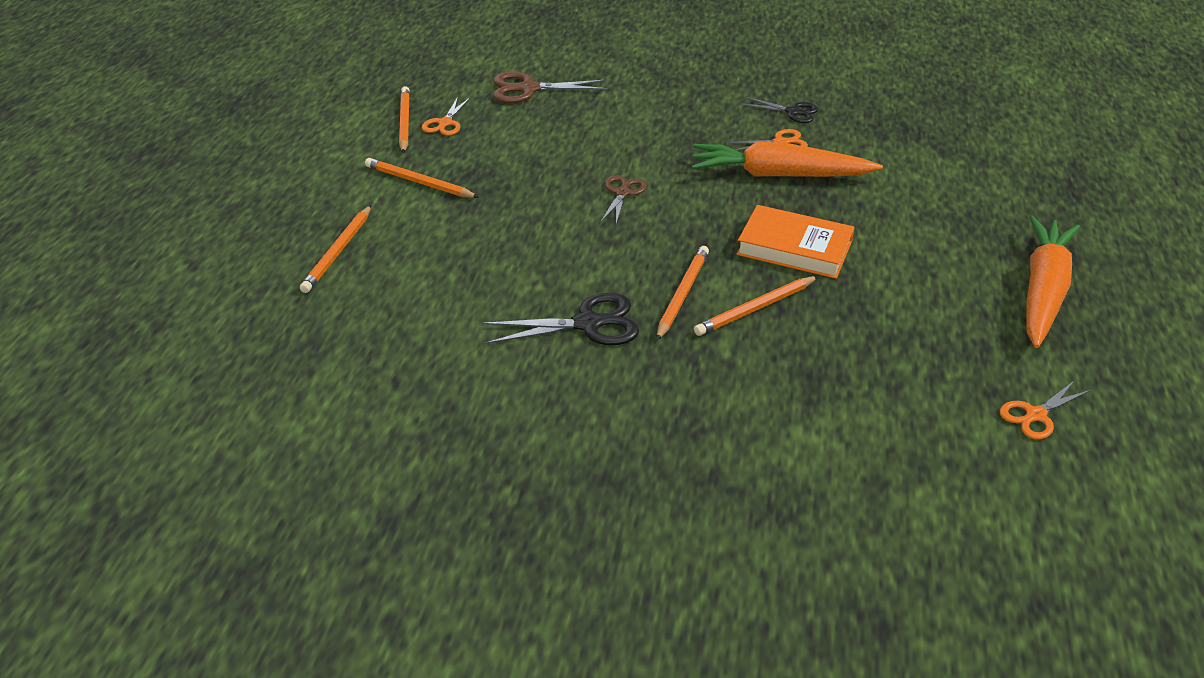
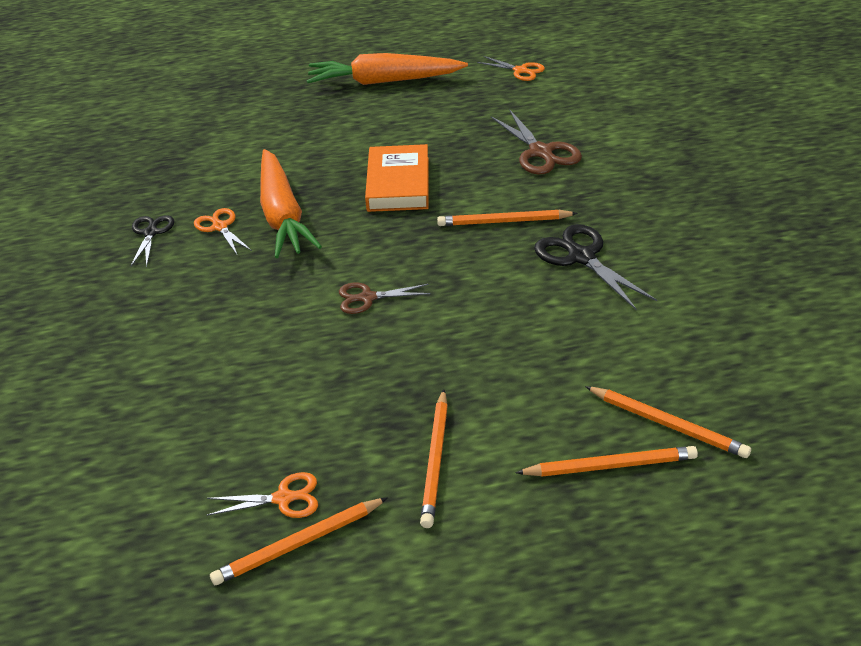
camera: 110 degrees left, 0 degrees up
brown scissors [493,72,608,103] -> brown scissors moved to [491,109,582,175]
orange pencil [694,276,818,336] -> orange pencil moved to [585,386,751,458]

